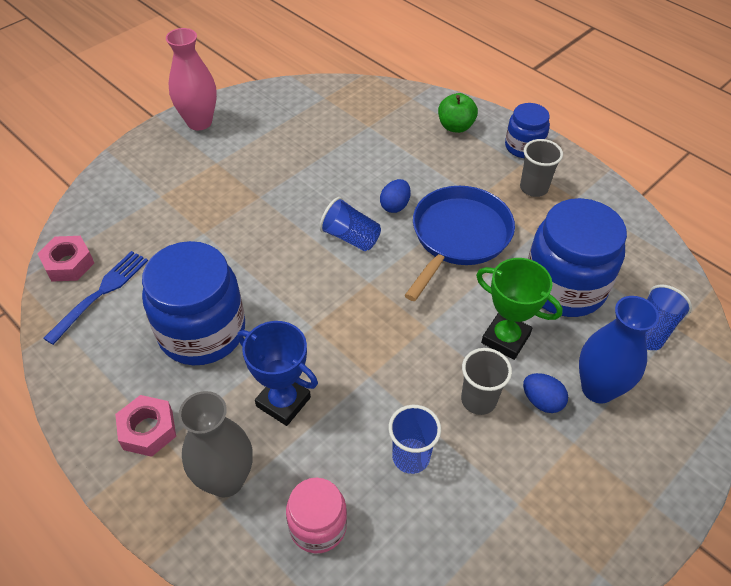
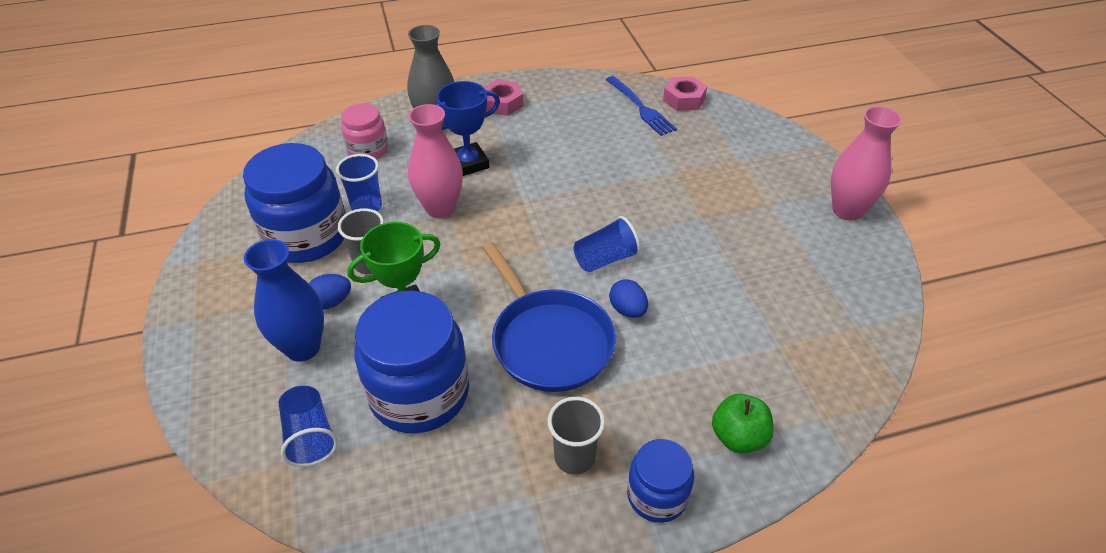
camera: 120 degrees right, 5 degrees down
blue jar [142,241,245,365] -> blue jar moved to [243,143,345,263]
none -> pink vase [408,104,463,218]

